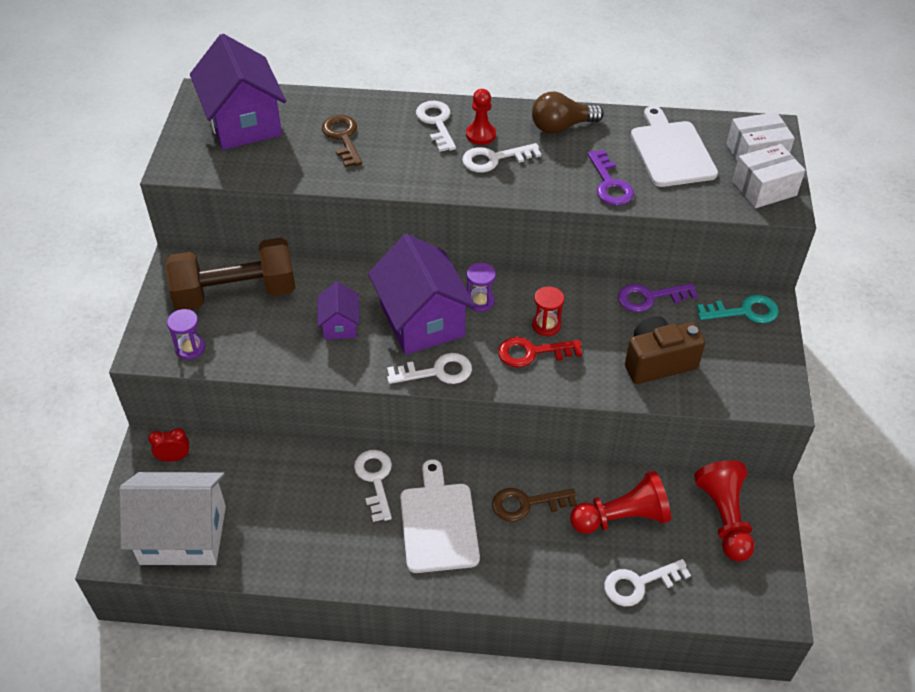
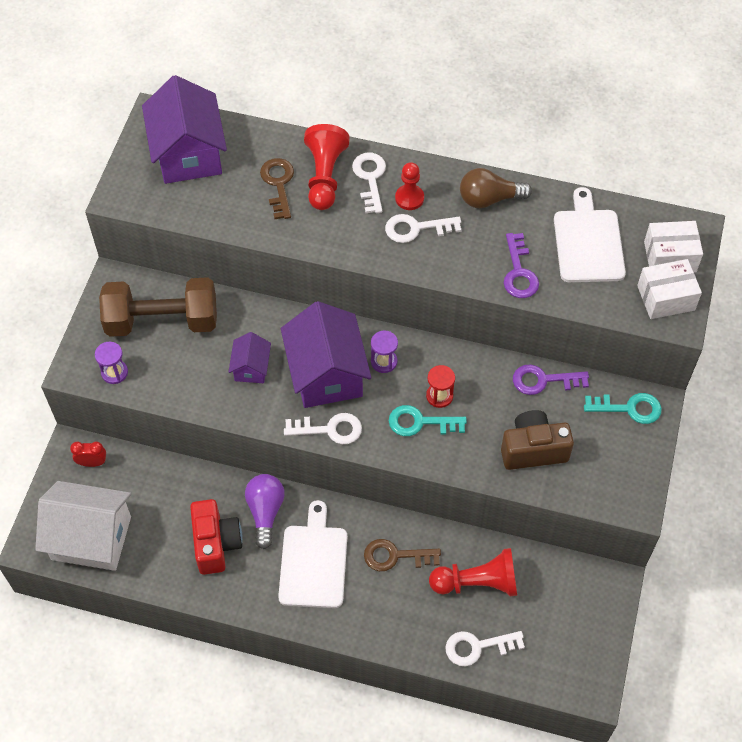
camera: 10 degrees right, 10 degrees up
white key [354,450,392,522] -> purple light bulb [245,474,285,549]
red key [498,337,582,367] -> turquoise key [389,405,467,436]
red pawn [694,460,755,562] -> red pawn moved to [304,124,350,210]
none -> red camera [190,499,243,575]

